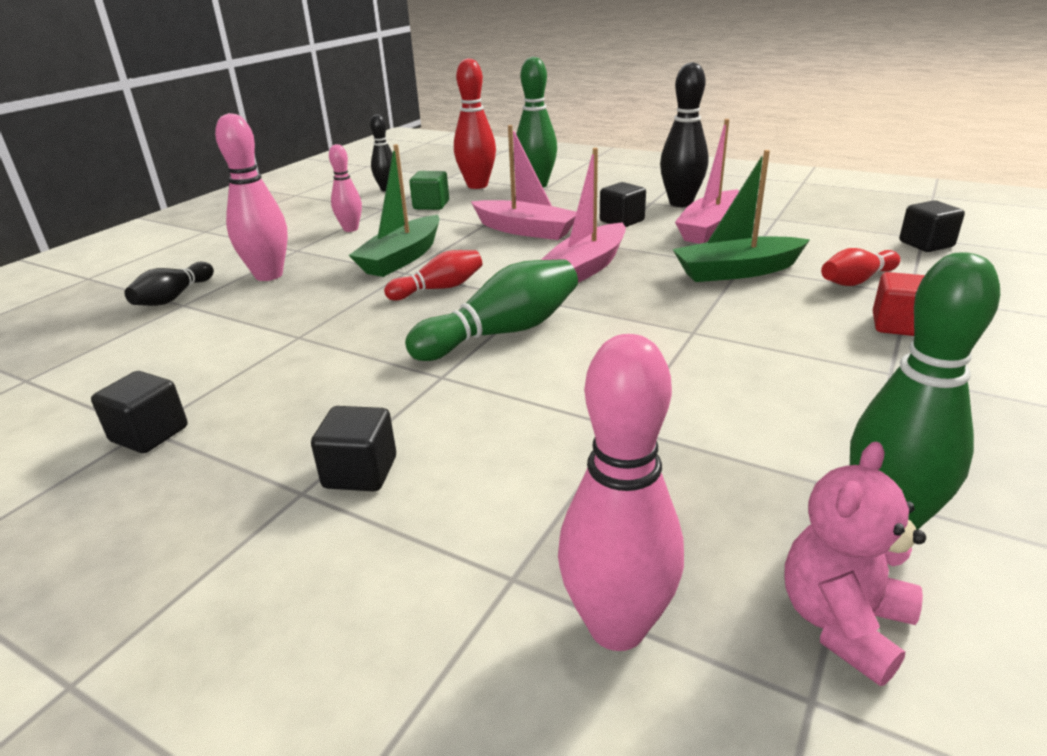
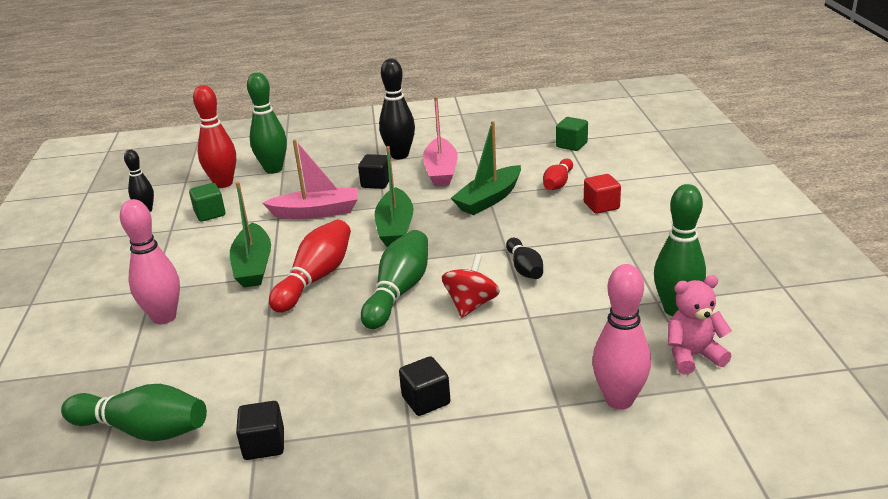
camera: 35 degrees left, 0 degrees up
black bowling pin [124,262,214,306] -> black bowling pin moved to [506,238,543,279]
pink bowling pin [329,144,362,232] -> none
red bowling pin [384,250,482,301] -> red bowling pin [269,220,351,313], size x1.63
pink boat [541,148,626,283] -> green boat [375,146,414,247]
pink teddy bear [784,442,926,686] -> pink teddy bear turned 75 degrees clockwise [668,275,732,374]
black cube [899,200,965,252] -> green cube [556,117,588,151]
none -> green bowling pin [61,384,207,441]
none -> red spinning top [442,254,500,318]

